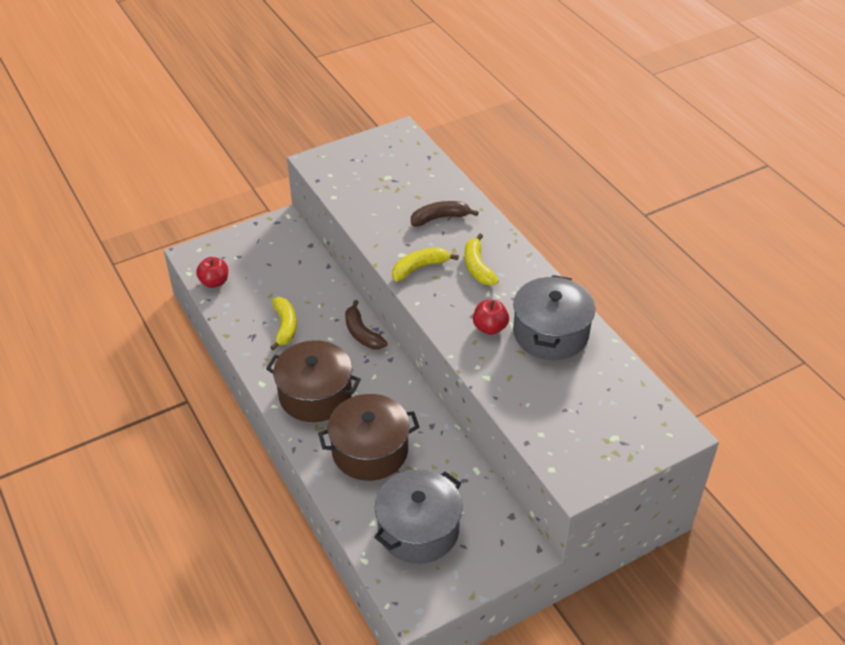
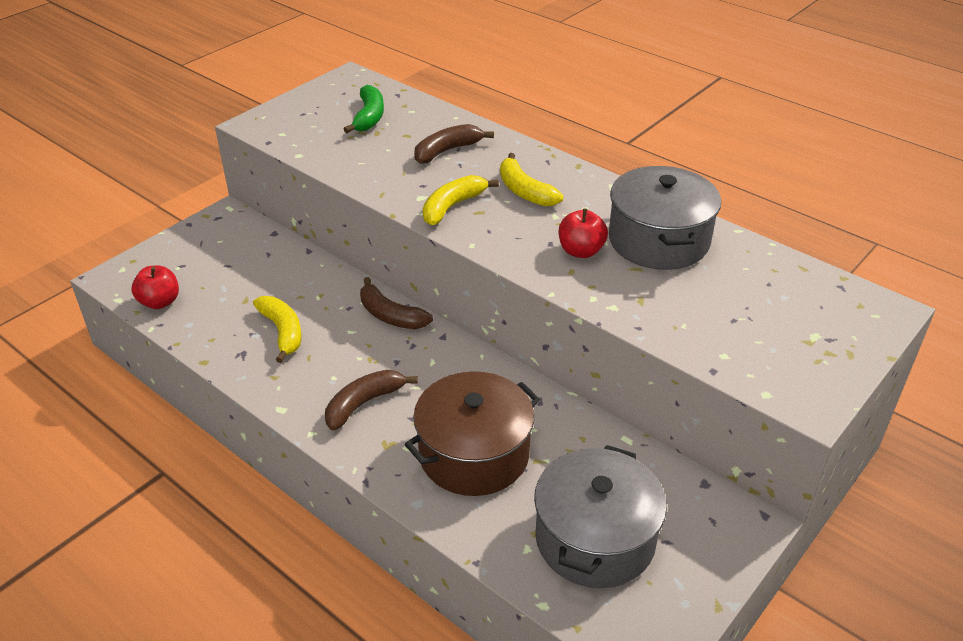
camera: 20 degrees left, 5 degrees down
brown pot [266,340,361,422] -> brown banana [325,370,418,430]
none -> green banana [344,85,384,133]

